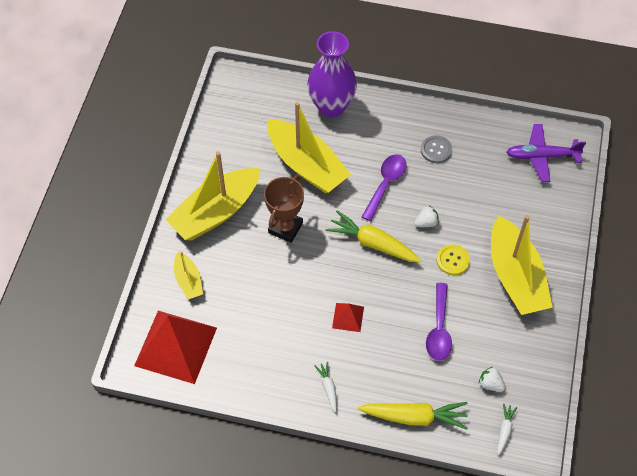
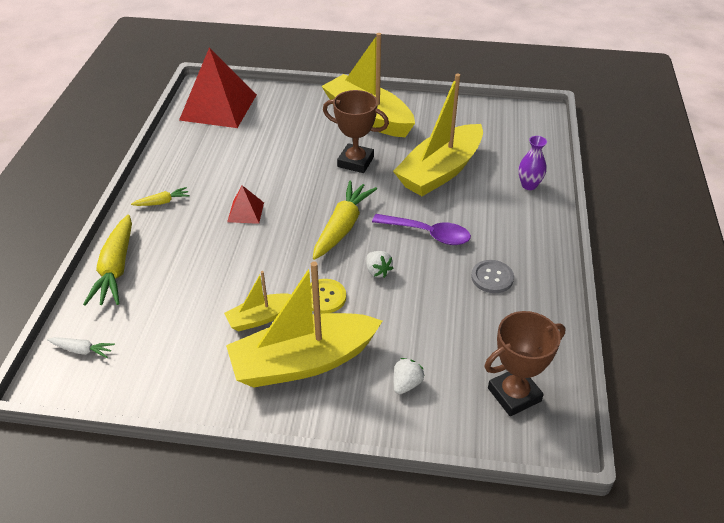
camera: 85 degrees right, 15 degrees down
yellow boat [174,252,203,299] -> yellow boat moved to [224,271,291,332]
purple vase [307,31,357,118] -> purple vase [518,136,547,190], size x0.47
white carrot [315,362,337,412] -> yellow carrot [131,187,190,206]
purple spoon [426,283,452,361] -> none
white strawberry [479,367,505,392] -> white strawberry moved to [394,358,424,394]
purple plane [506,124,586,182] -> brown trophy [484,311,566,416]

